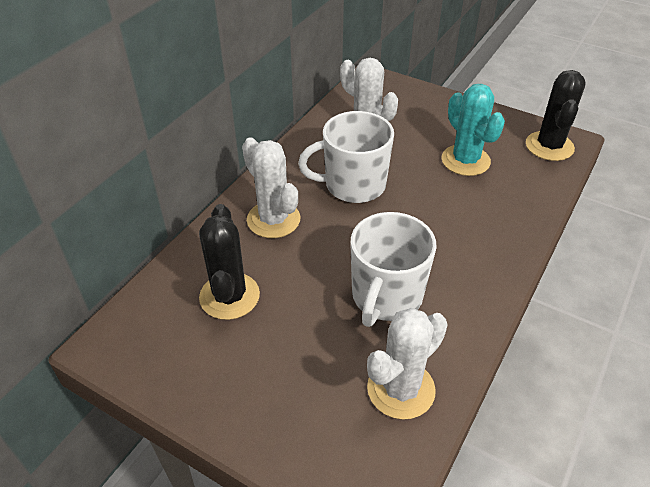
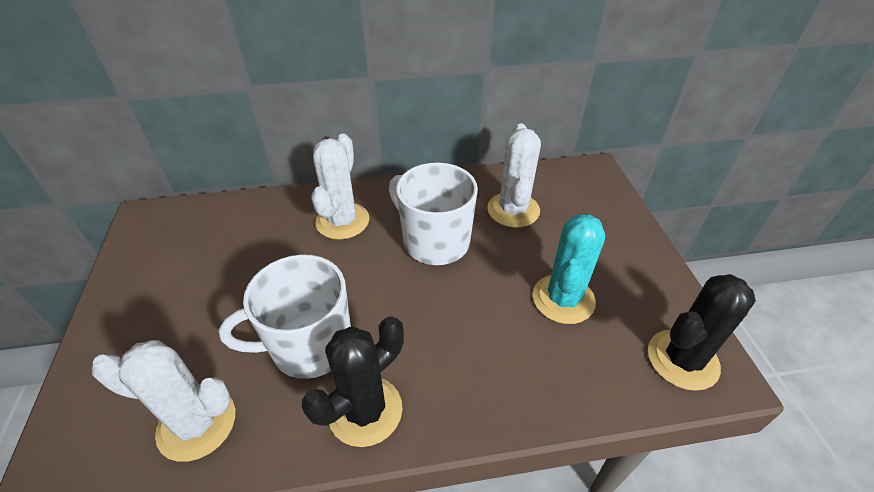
camera: 50 degrees right, 0 degrees up
black cactus [199,204,260,320] -> black cactus moved to [302,316,404,447]

